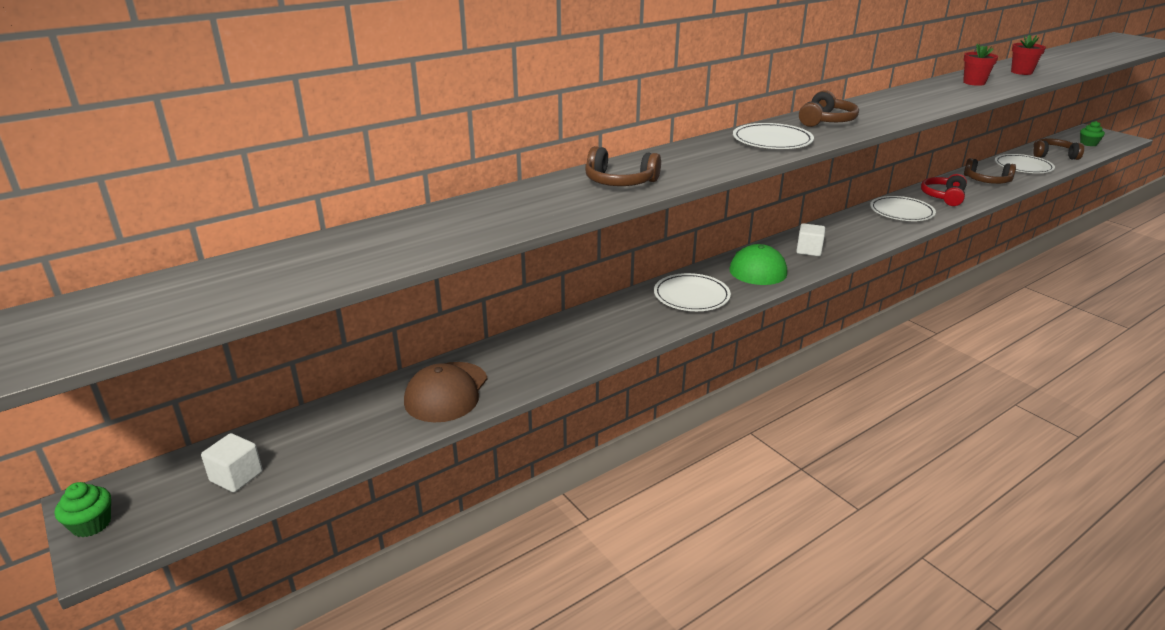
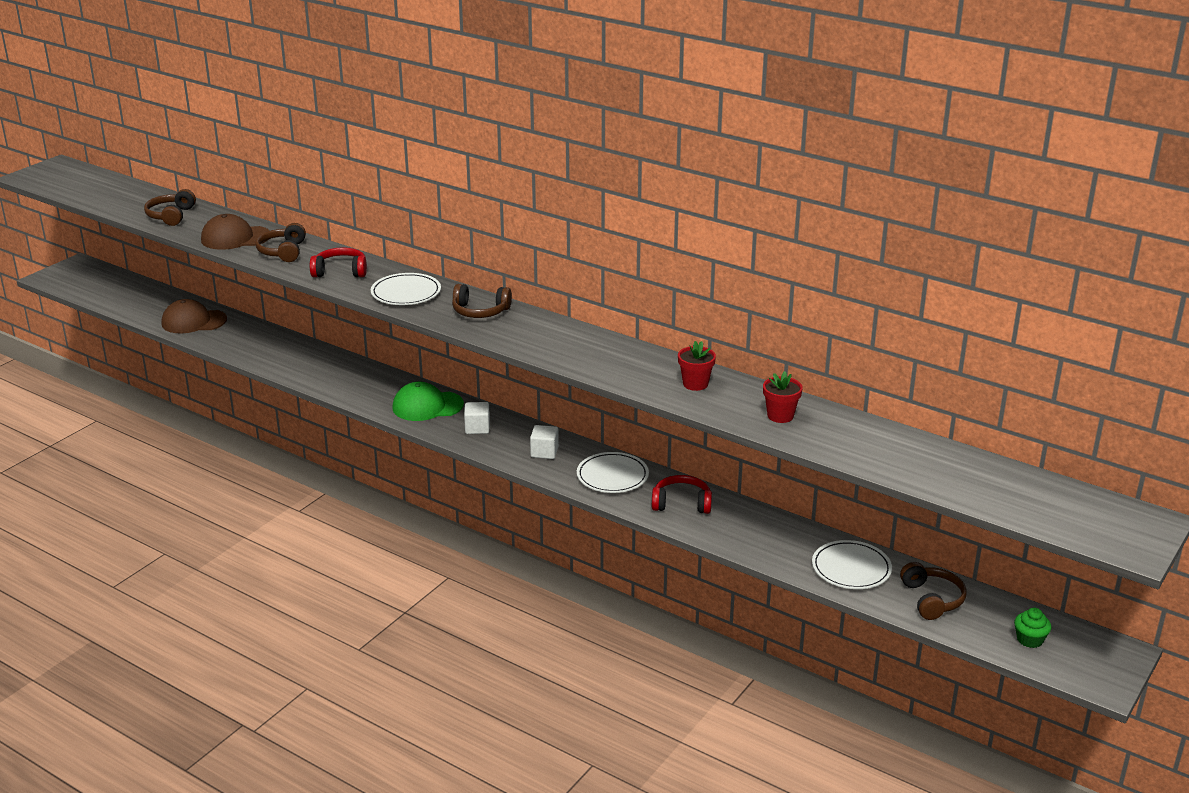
camera: 70 degrees right, 0 degrees up
green cupcake [55,482,111,537] -> none
white cube [201,433,263,492] -> white cube moved to [530,425,559,459]
white plate [654,273,731,311] -> none
brown headphones [964,158,1016,184] -> brown headphones moved to [144,189,196,226]
none -> brown cap [201,214,270,250]
none -> red headphones [310,247,367,277]

